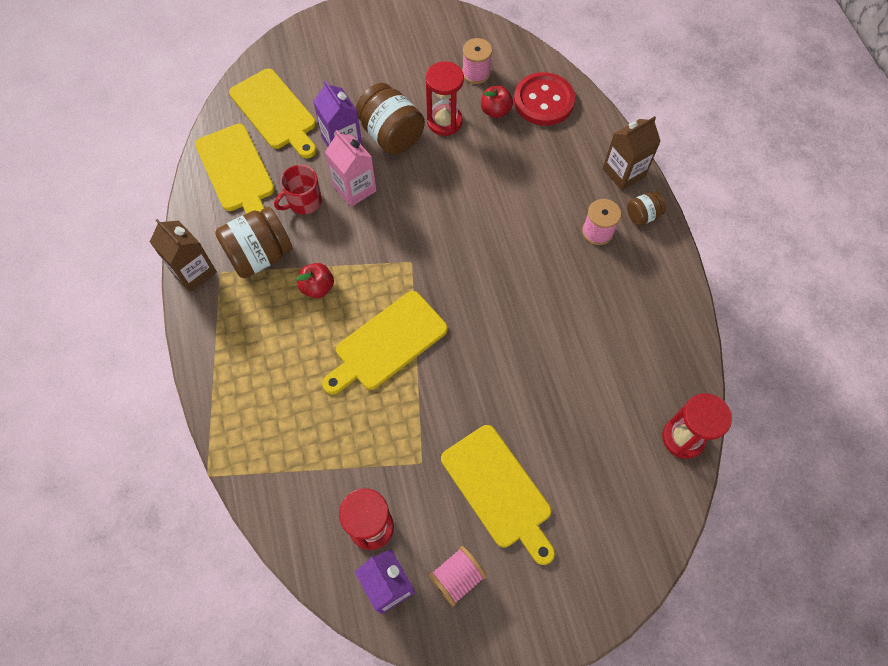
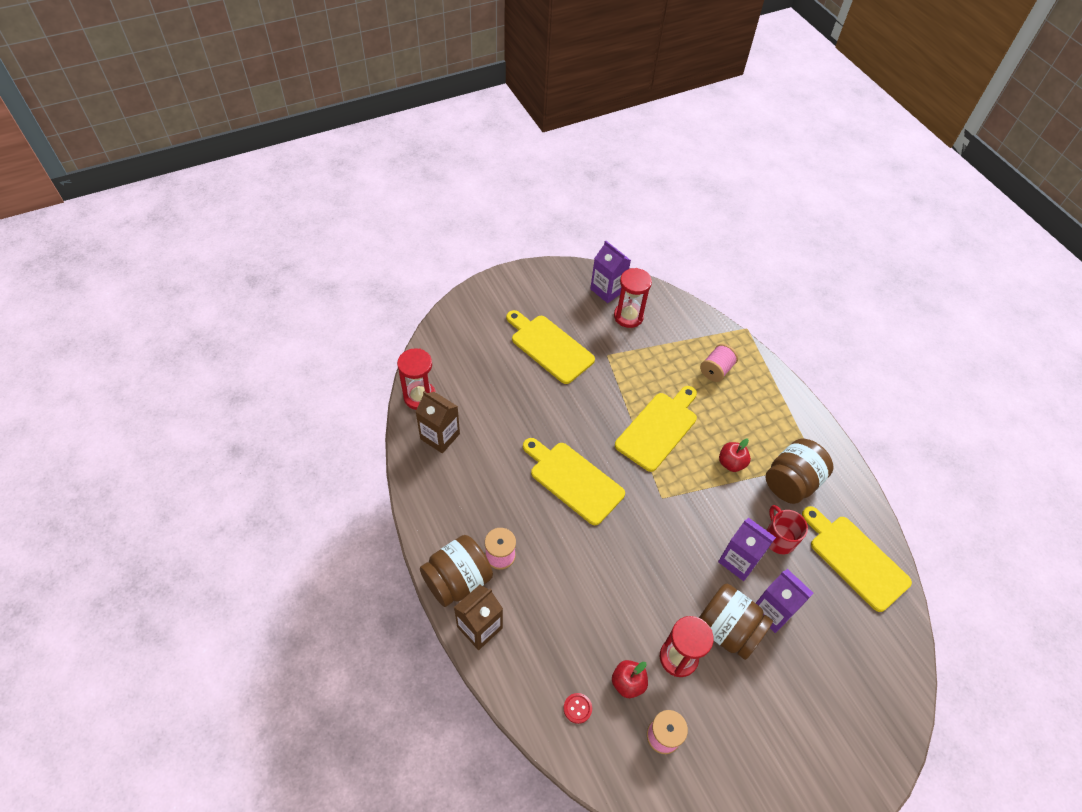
camera: 165 degrees right, 10 degrees down
brown carton [150,219,217,292] -> brown carton moved to [415,391,460,453]
yellow cutting board [229,69,316,158] -> yellow cutting board moved to [523,438,625,525]
red mug [274,165,322,215] -> red mug turned 60 degrees counterclockwise [767,505,808,554]
pink carton [325,130,377,207] -> purple carton [718,518,776,581]
pink spool [429,546,487,606] -> pink spool moved to [700,344,738,382]
red button [514,72,575,126] -> red button [563,693,592,724], size x0.41
brown jar [627,191,666,226] -> brown jar [420,535,493,607], size x1.92

